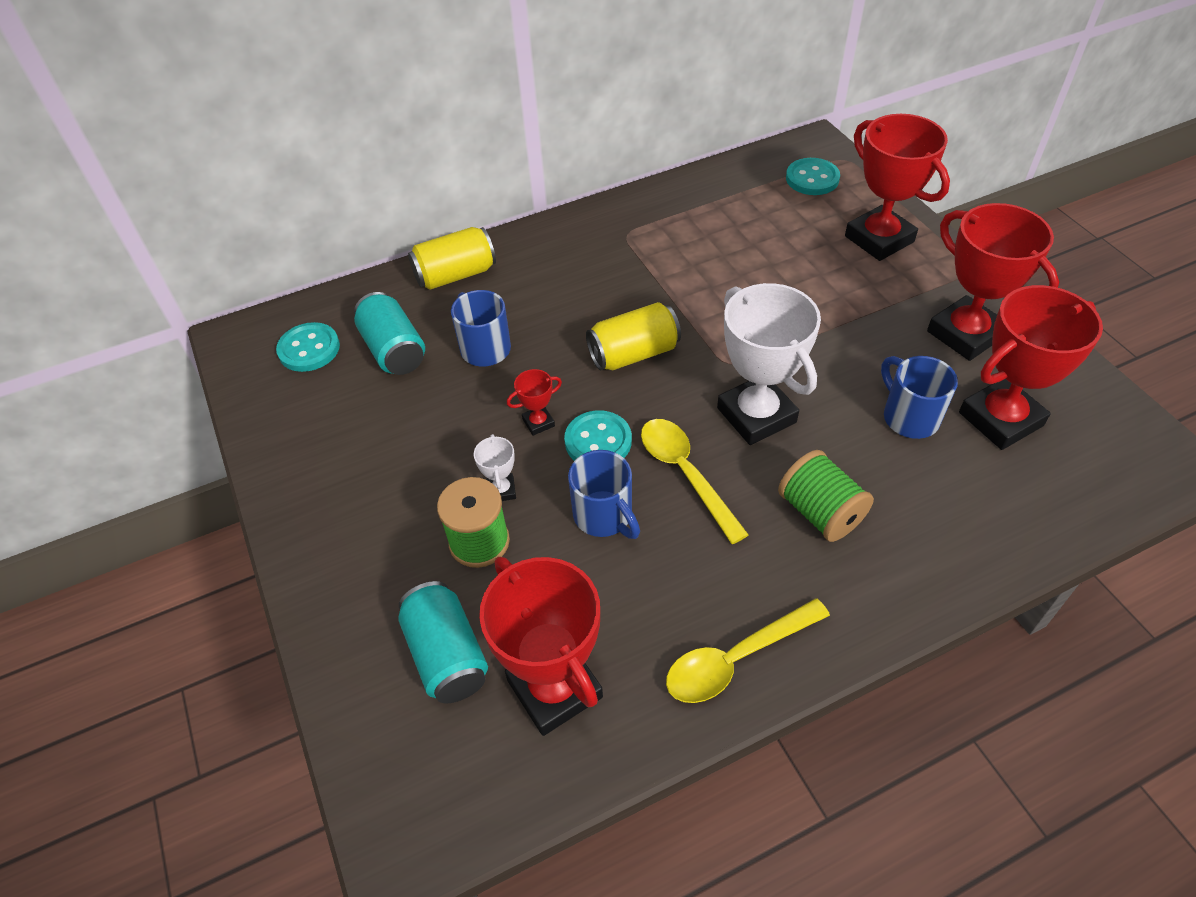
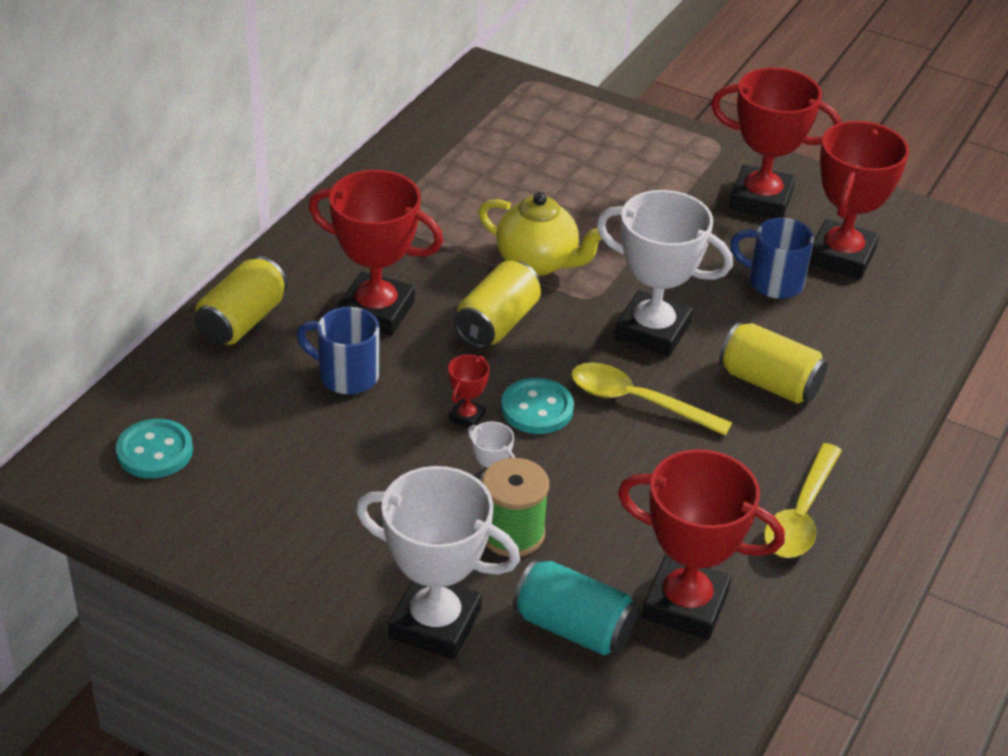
camera: 40 degrees left, 10 degrees down
turquoise can [354,292,425,375] -> none
blue mug [568,450,640,539] -> none
green spool [778,450,874,542] -> yellow can [719,322,827,404]
turquoise button [786,158,840,195] -> none
red trophy [845,114,950,261] -> red trophy moved to [309,170,443,335]
none -> white trophy [356,466,520,659]
none -> yellow teapot [478,192,602,276]

